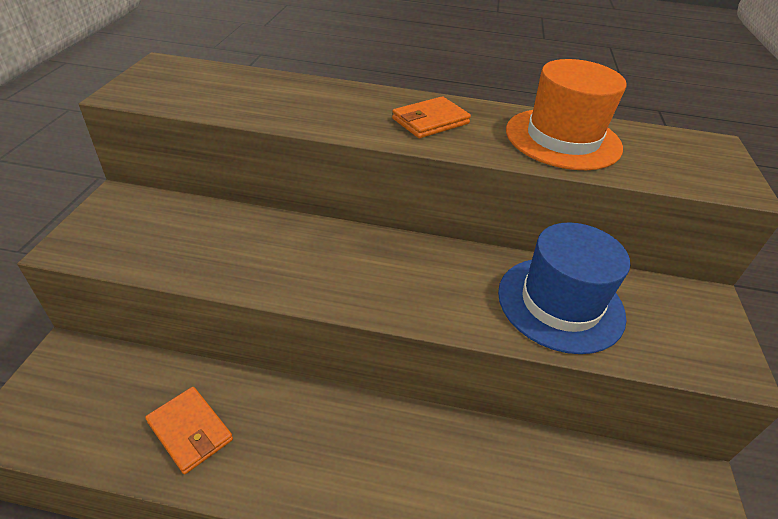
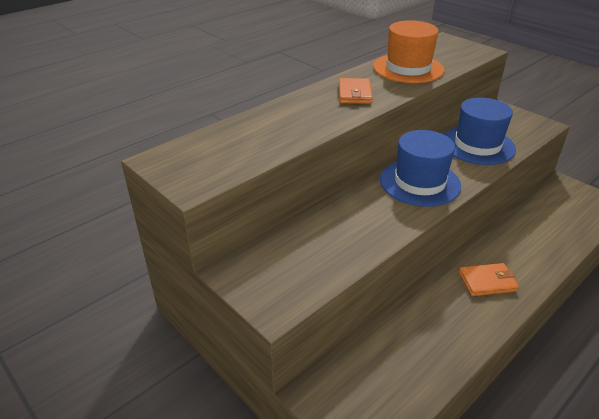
camera: 50 degrees left, 5 degrees down
orange wallet [145,387,233,474] -> orange wallet moved to [459,263,519,296]
none -> blue hat [380,130,461,207]

